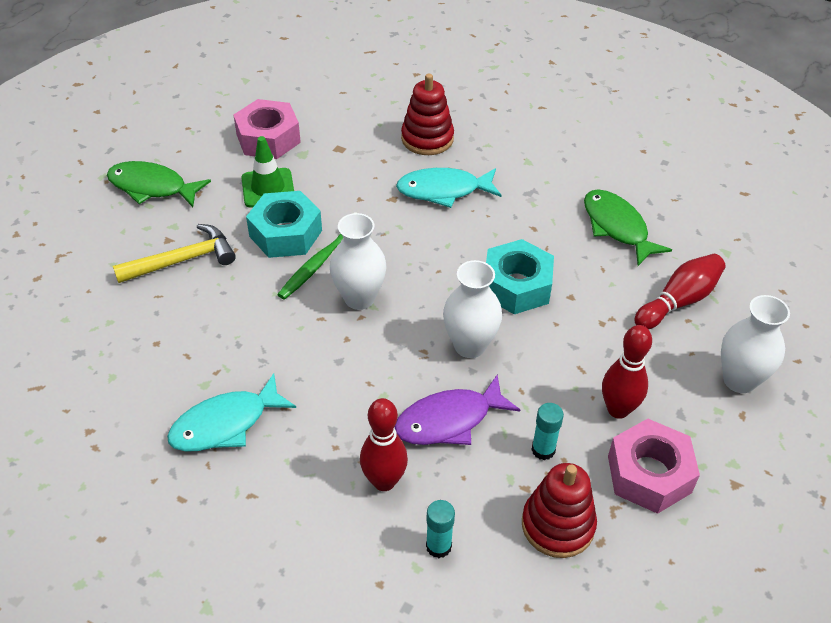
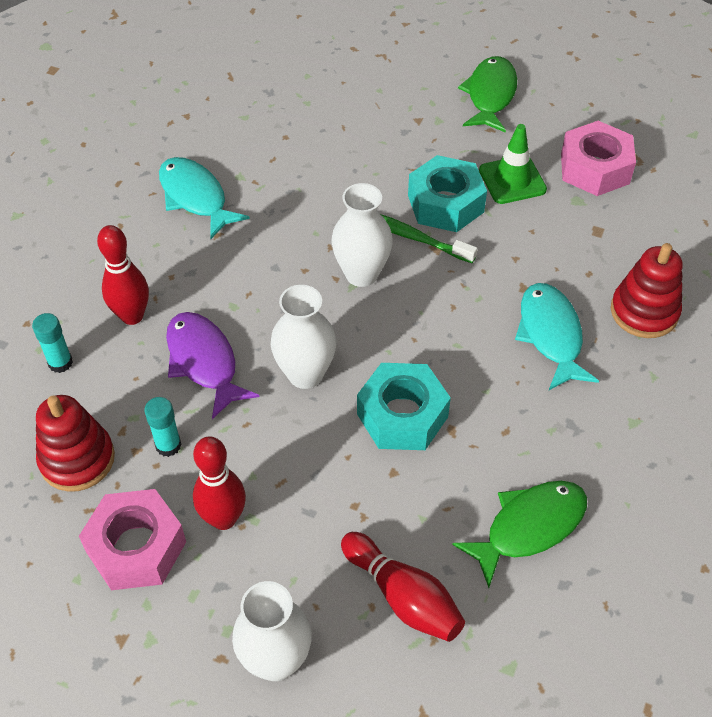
camera: 85 degrees right, 5 degrees up
yellow hammer [113,224,236,283] -> none

